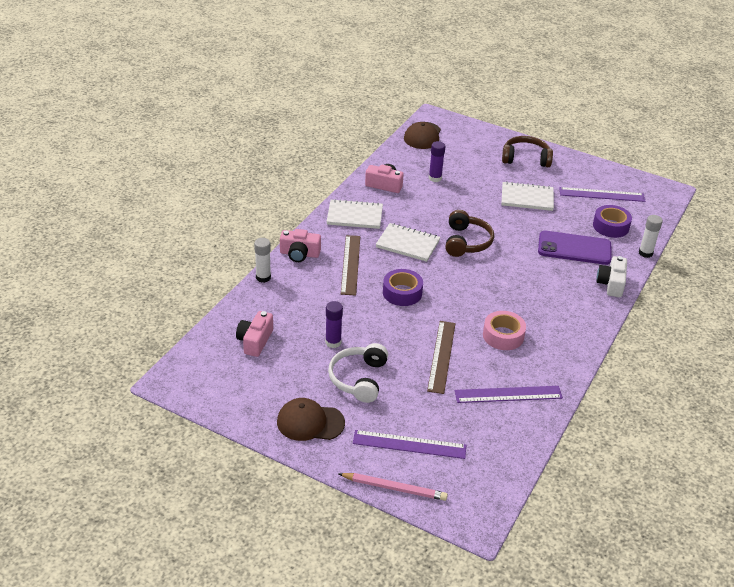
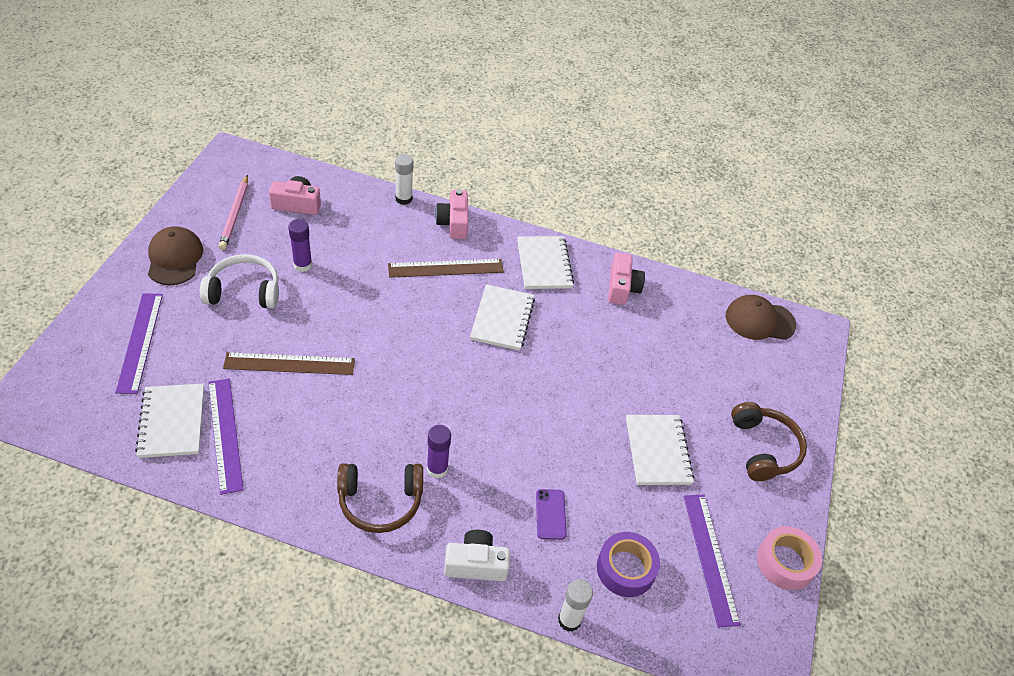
camera: 75 degrees right, 10 degrees up
pink pencil [339,473,448,501] -> pink pencil moved to [219,175,248,250]
purple tape [383,269,423,306] -> none
purple glue stick [429,141,445,182] -> purple glue stick moved to [427,425,451,478]
brown headphones [445,210,494,257] -> brown headphones moved to [337,463,423,533]
pink tape [483,311,526,350] -> pink tape moved to [757,526,822,590]
purple phone [538,231,611,265] -> purple phone [536,489,567,540], size x0.49
none -> white notebook [135,384,204,458]

